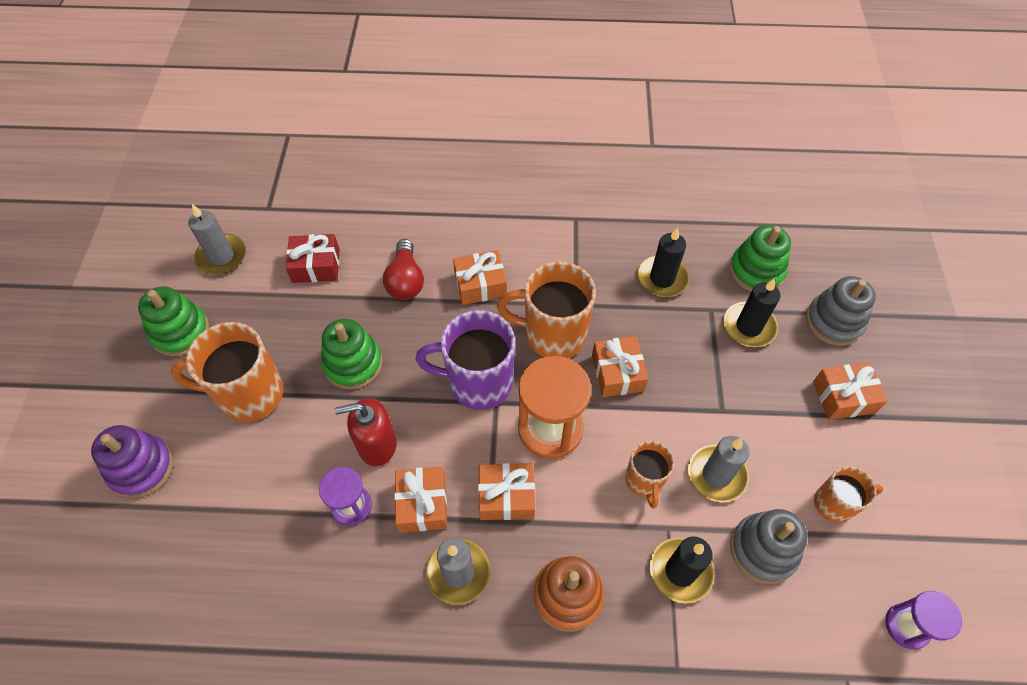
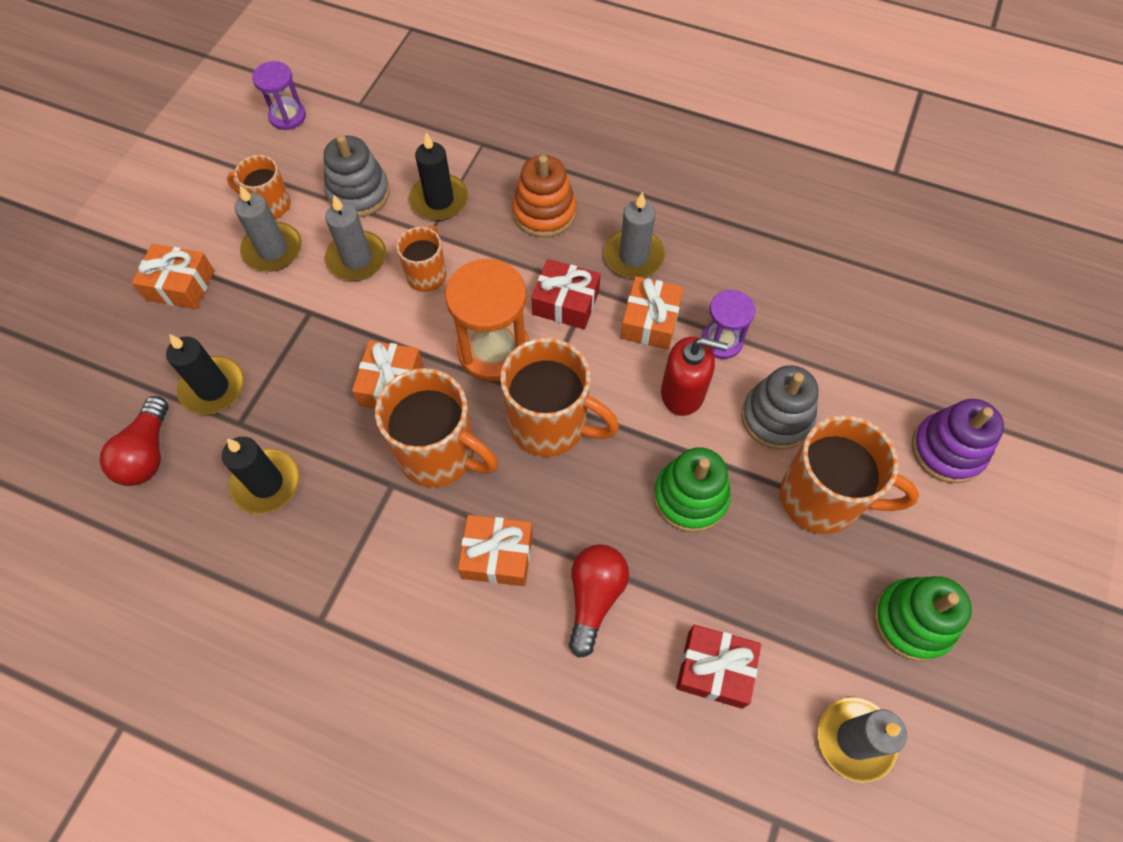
camera: 160 degrees left, 5 degrees up
purple mug [415,310,515,410] -> orange mug [500,338,619,457]
orange gift [478,463,535,520] -> red gift [531,259,600,329]
green stacking toy [729,225,791,291] -> red light bulb [100,396,169,486]
grey stacking toy [806,276,876,346] -> grey stacking toy moved to [741,365,819,450]
none -> grey candle [235,185,302,272]

